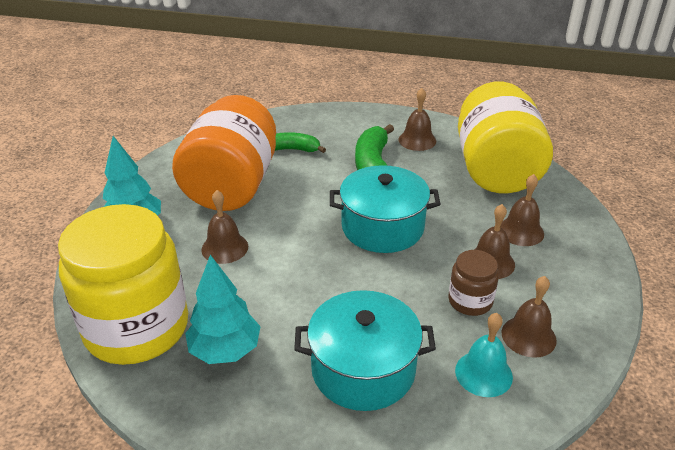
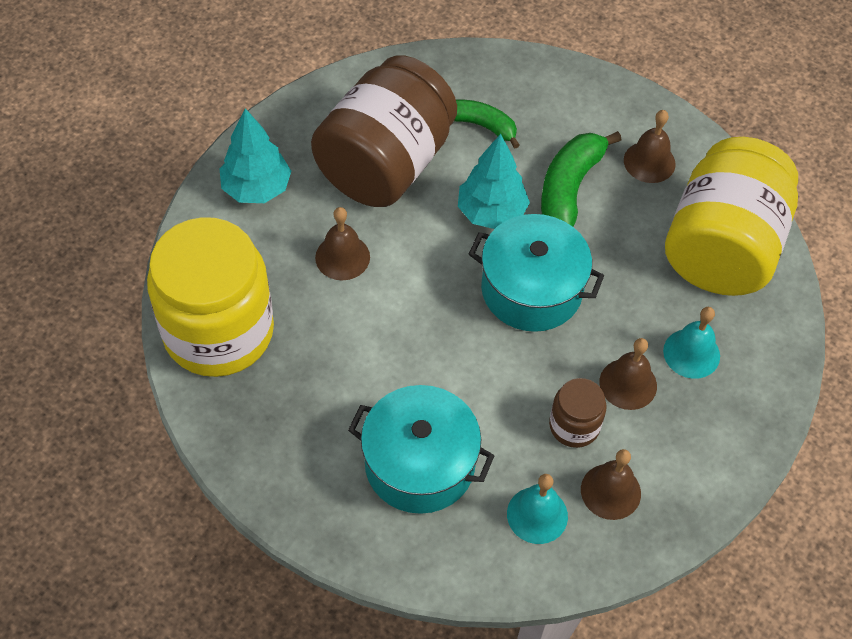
camera: 20 degrees right, 20 degrees up
orange jar [172,95,276,211] -> brown jar [311,55,457,207]
turquoise tree [185,255,261,364] -> turquoise tree moved to [458,134,530,229]
brown bell [501,174,544,246] -> turquoise bell [663,307,720,379]

